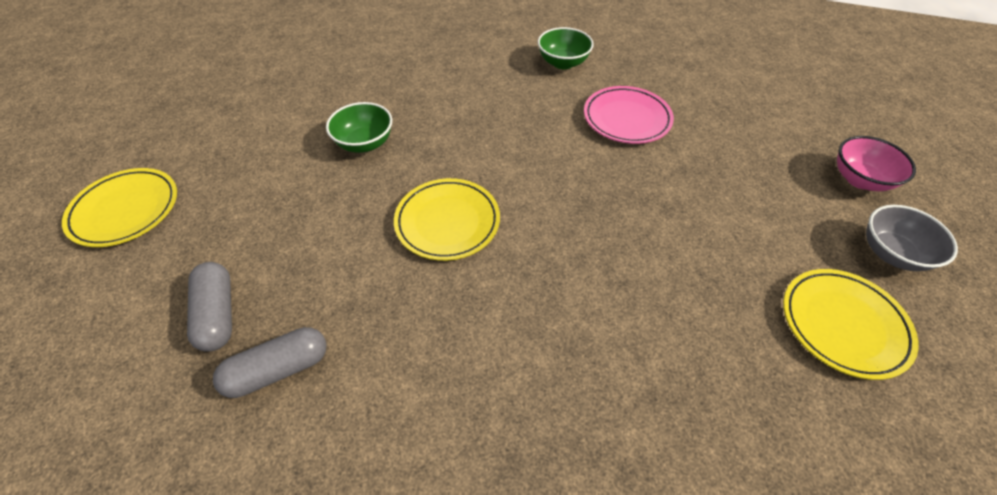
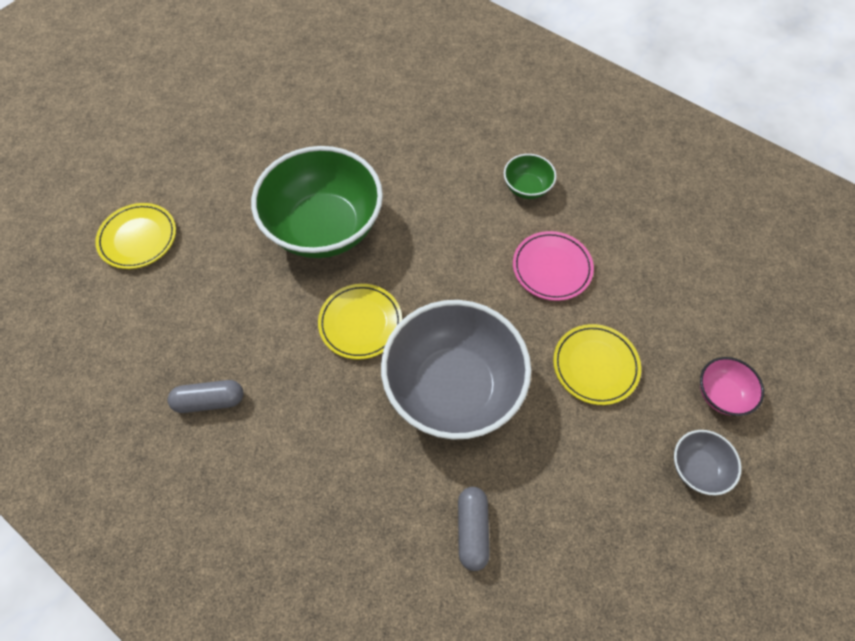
camera: 20 degrees right, 10 degrees up
grey capsule [187,262,232,352] -> grey capsule moved to [458,487,490,571]
green bowl [326,102,392,153] -> green bowl [251,146,383,258], size x2.30
yellow plate [783,269,919,380] -> yellow plate moved to [553,324,641,405]
none -> grey bowl [381,300,531,440]

